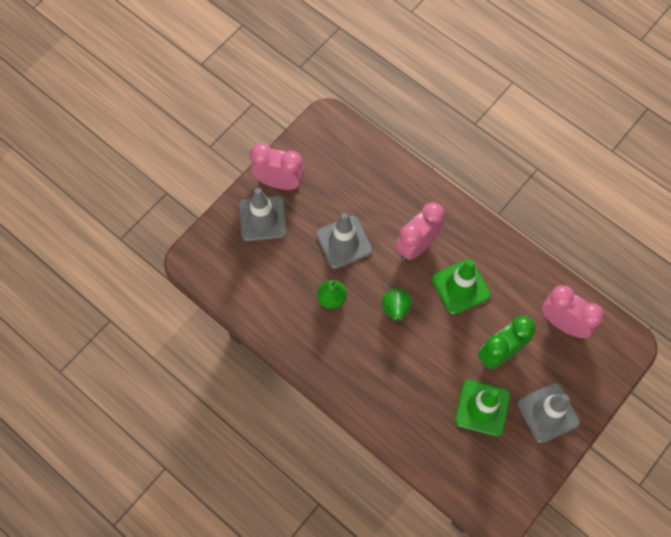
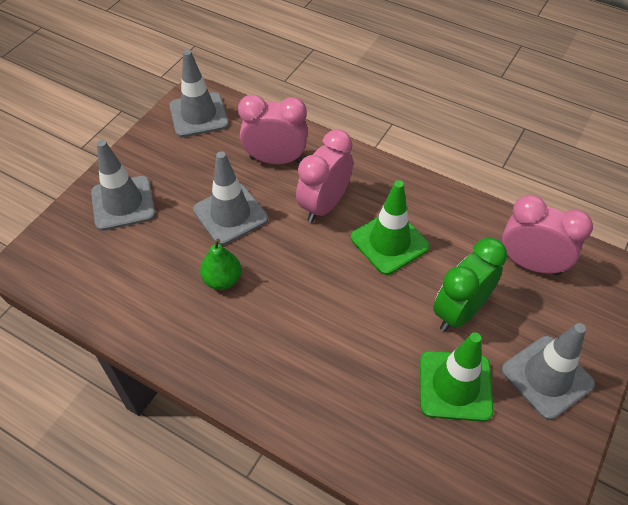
camera: 10 degrees left, 15 degrees down
pink clock [250,143,305,190] -> pink clock moved to [238,94,308,164]
green pear [382,288,412,327] -> none
none -> grey traffic cone [169,50,229,137]

